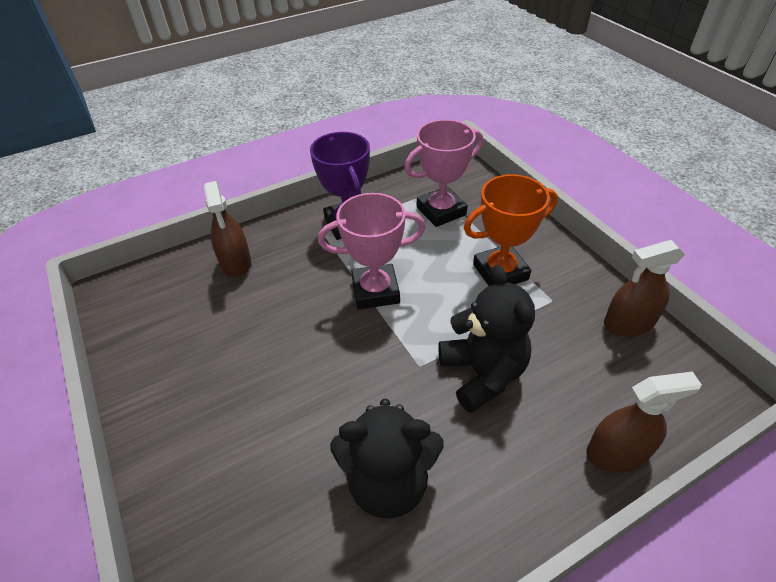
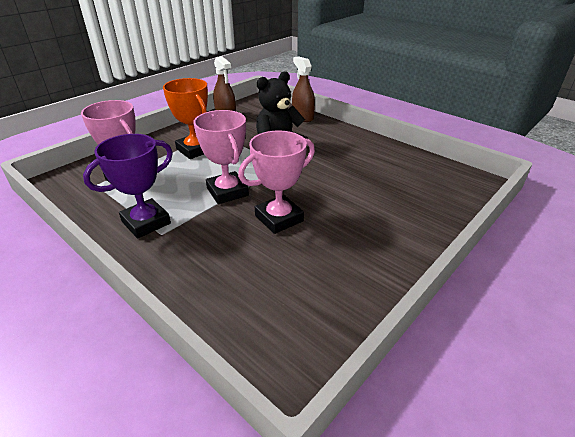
camera: 110 degrees left, 10 degrees down
brown spray bottle [204,181,251,277] -> none
black teddy bear [330,399,444,519] -> none
none -> pink trophy [238,131,315,234]

